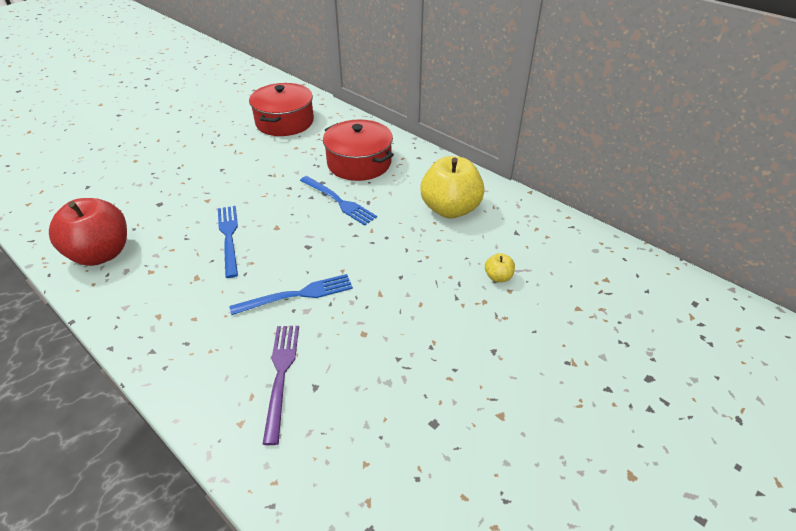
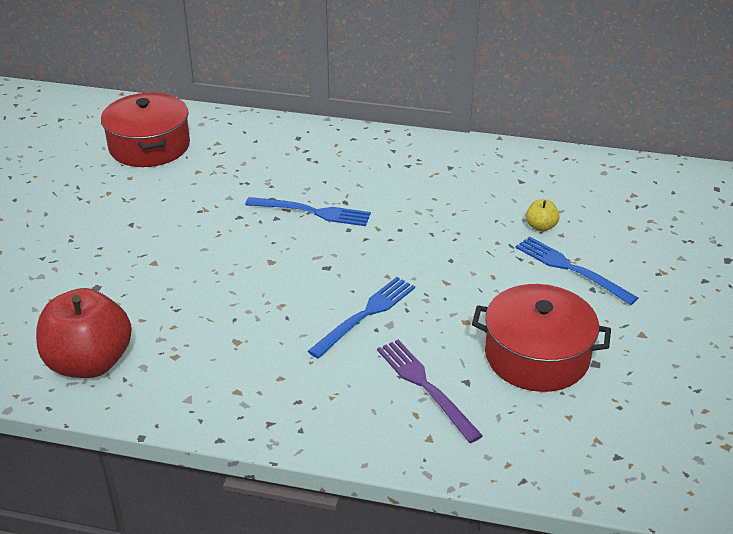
camera: 30 degrees left, 5 degrees down
blue fork [218,206,238,278] -> blue fork moved to [516,236,638,305]
red pot [323,119,394,181] -> red pot moved to [472,284,611,392]
yellow apple [420,156,485,219] -> none

